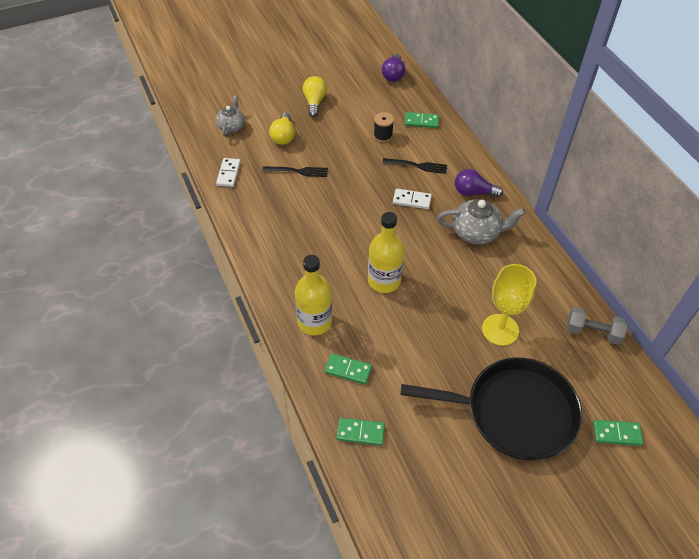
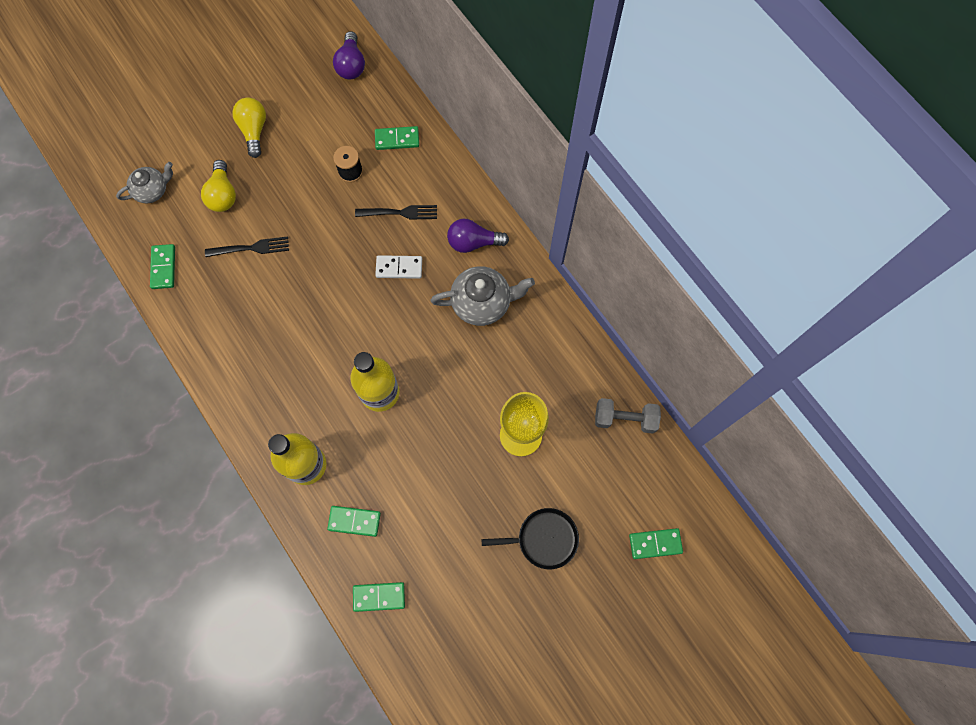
camera: 10 degrees left, 20 degrees up
grey teapot [216,95,245,137] -> grey teapot turned 60 degrees clockwise [116,162,173,203]
white domino [216,158,241,187] -> green domino [150,244,175,289]
black pan [401,358,582,460] -> black pan [482,508,579,569], size x0.49

